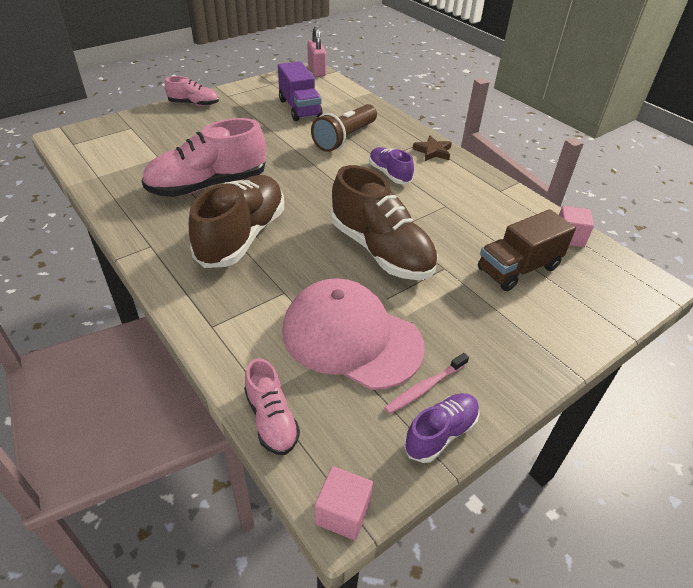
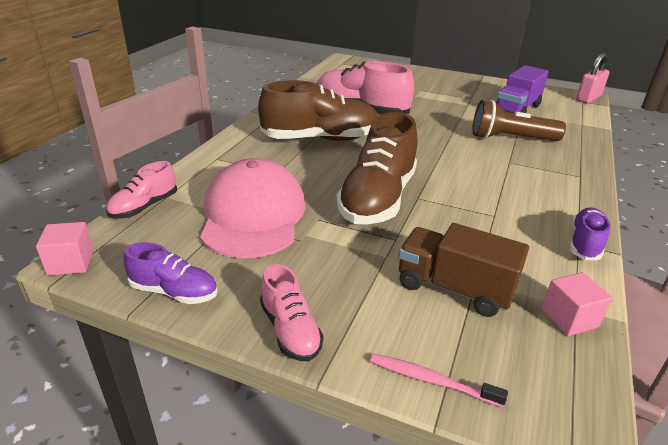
camera: 60 degrees right, 10 degrees down
pink shoe [165,76,219,106] -> pink shoe moved to [260,264,324,361]
purple shoe [369,147,414,184] -> purple shoe moved to [570,207,610,260]
pink toothbrush [384,353,469,414] -> pink toothbrush moved to [370,353,508,407]
brown star [413,136,452,161] -> none

